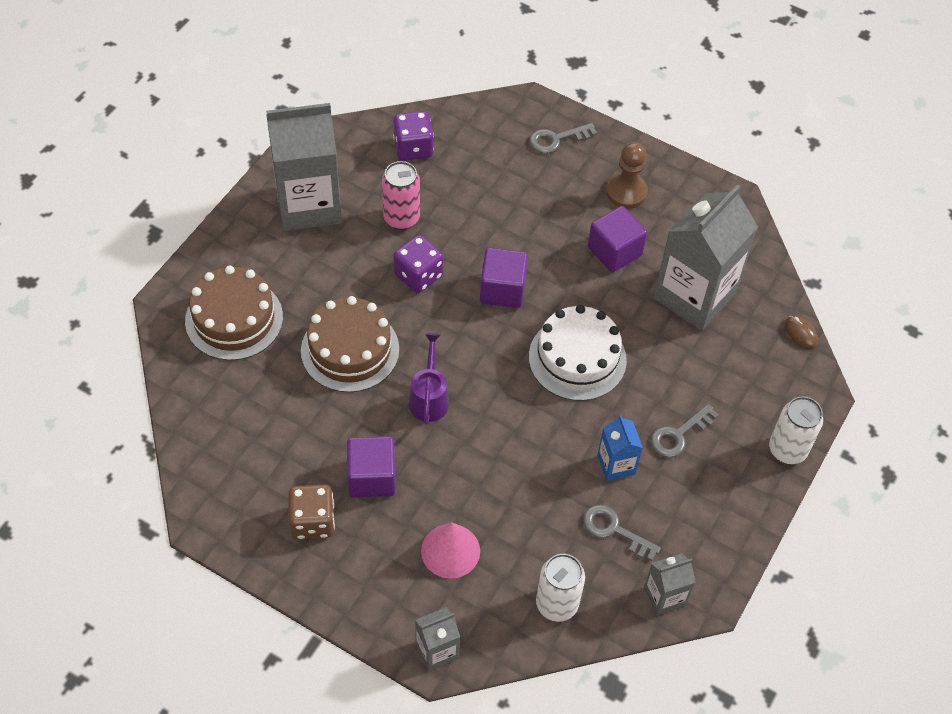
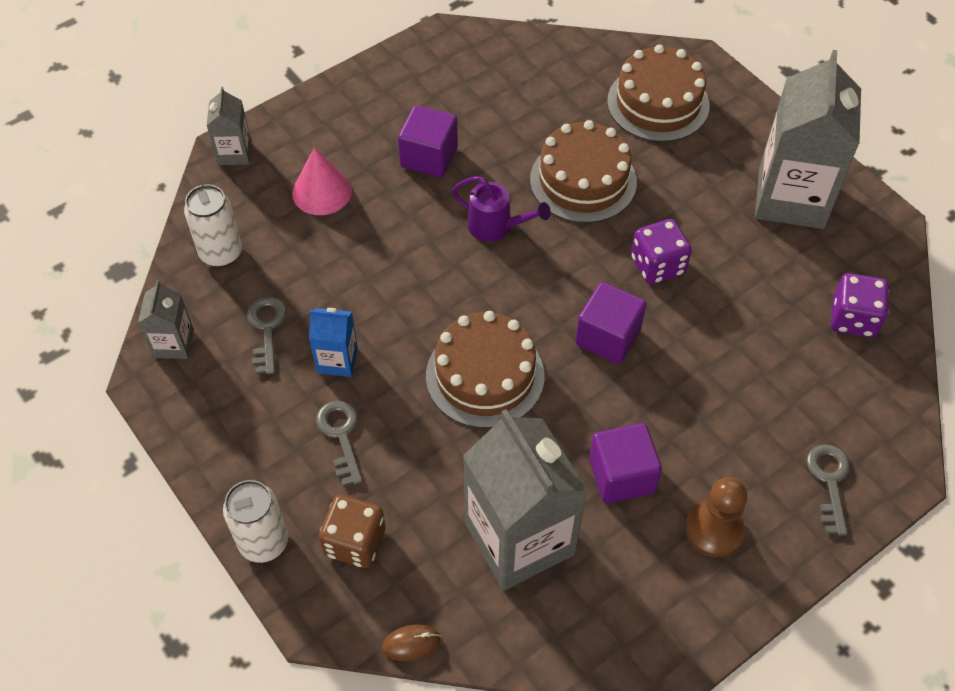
camera: 115 degrees right, 0 degrees up
brown dice [288,485,335,539] -> brown dice moved to [319,495,385,568]
pink can [382,161,420,230] -> none
white cake [529,305,627,401] -> brown cake [426,311,545,428]
grey key [583,505,661,561] -> grey key turned 60 degrees counterclockwise [247,296,287,374]

